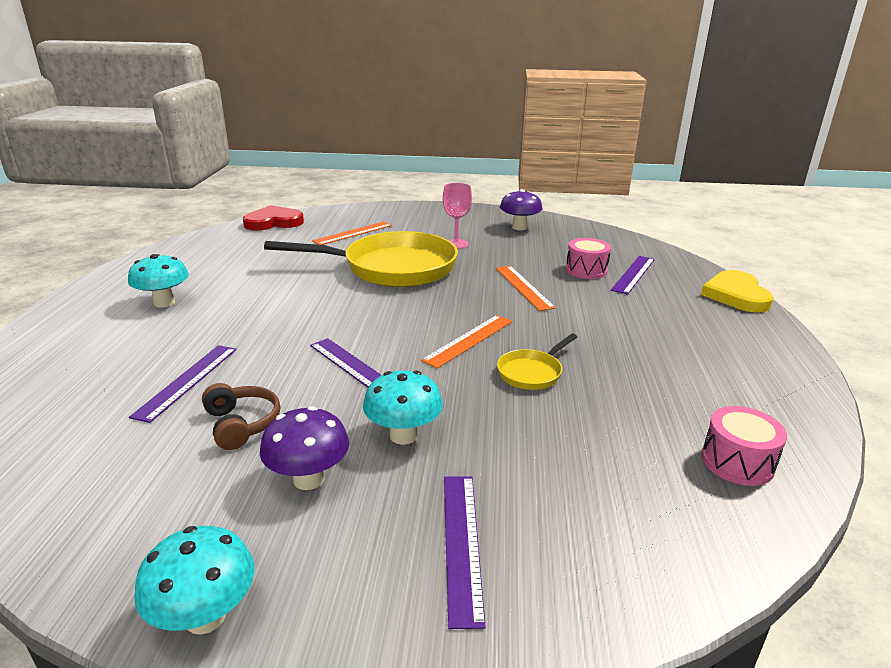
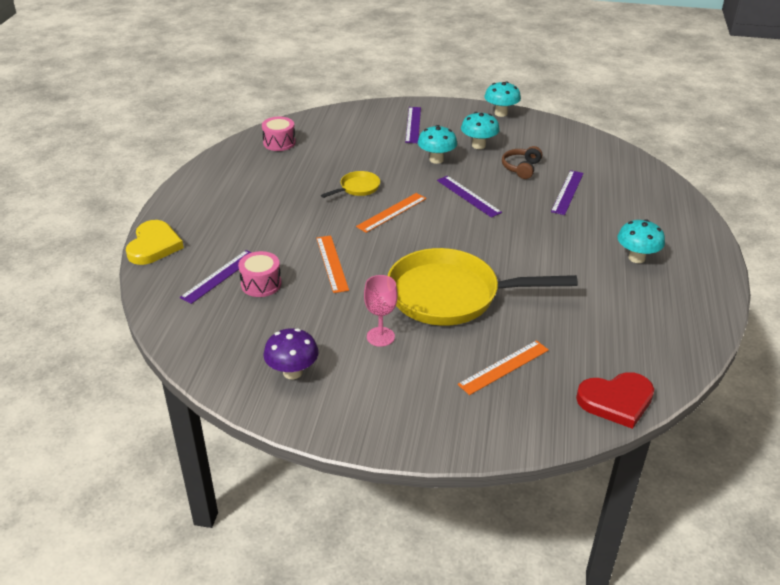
camera: 175 degrees left, 10 degrees up
brown headphones [202,383,280,450] -> brown headphones turned 45 degrees clockwise [502,146,542,179]
purple mushroom [260,406,349,490] -> turquoise mushroom [461,112,500,149]

